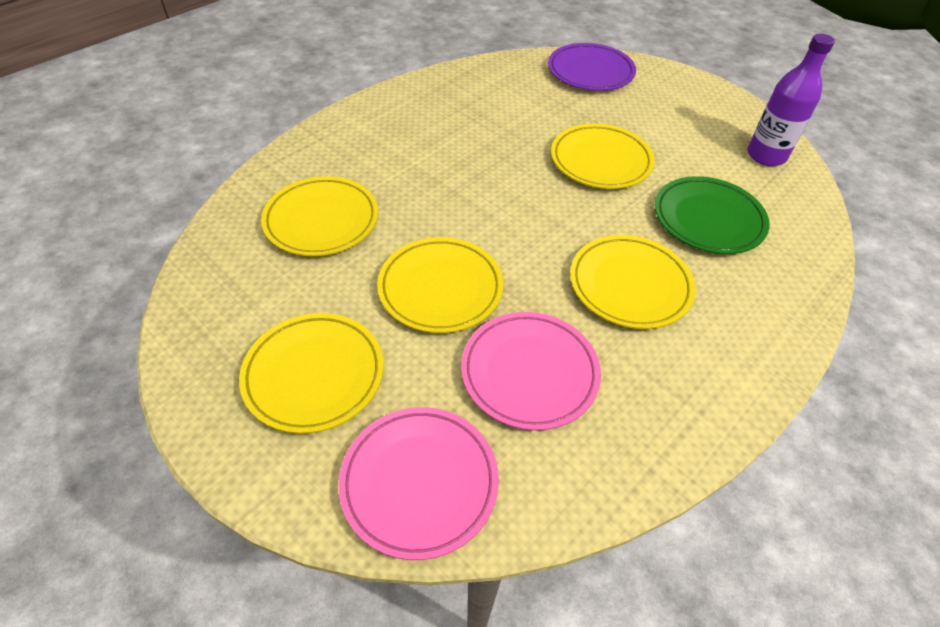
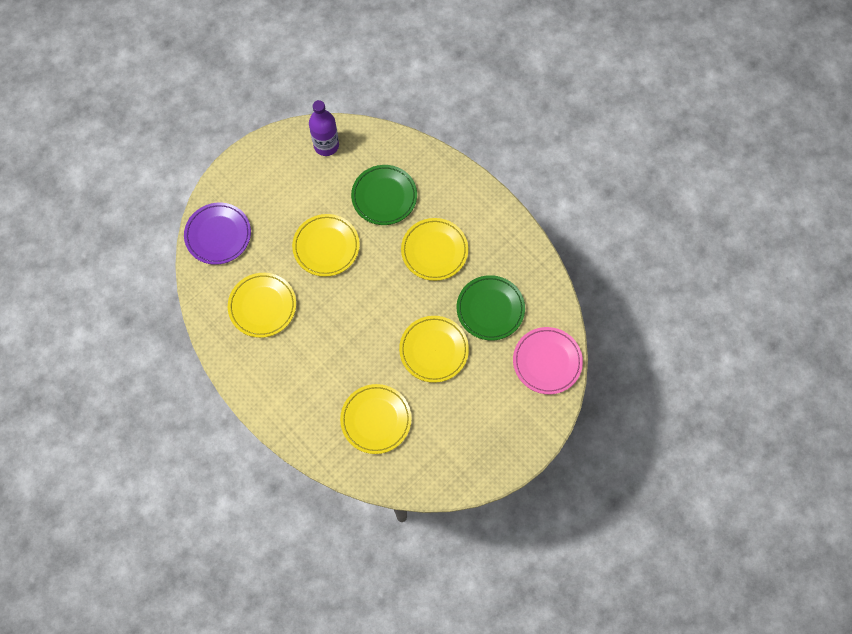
camera: 85 degrees left, 20 degrees up
yellow plate [239,313,384,434] -> yellow plate moved to [228,273,296,338]
pink plate [461,312,601,430] -> green plate [457,275,525,340]

